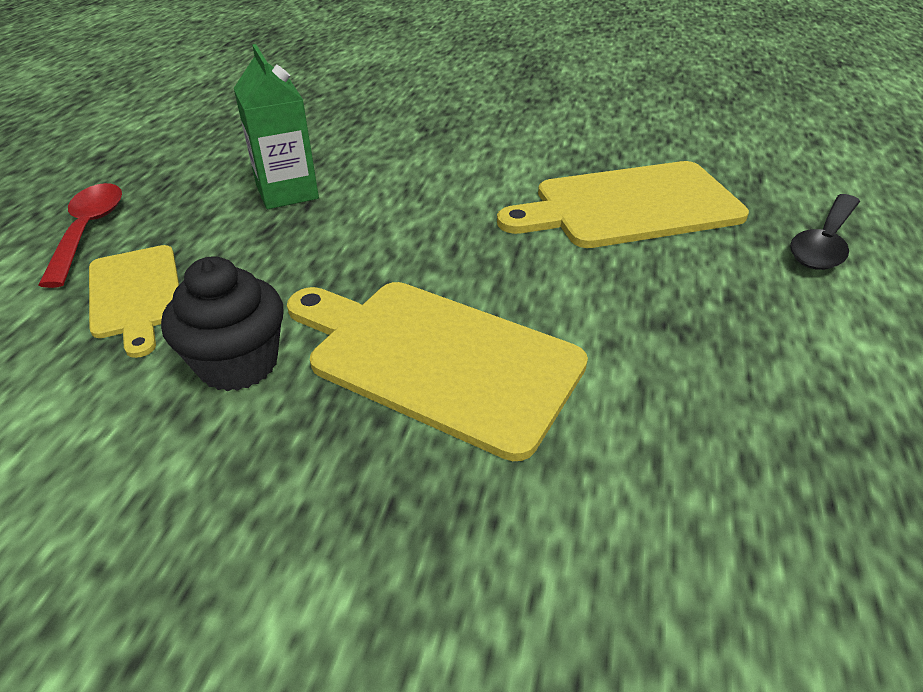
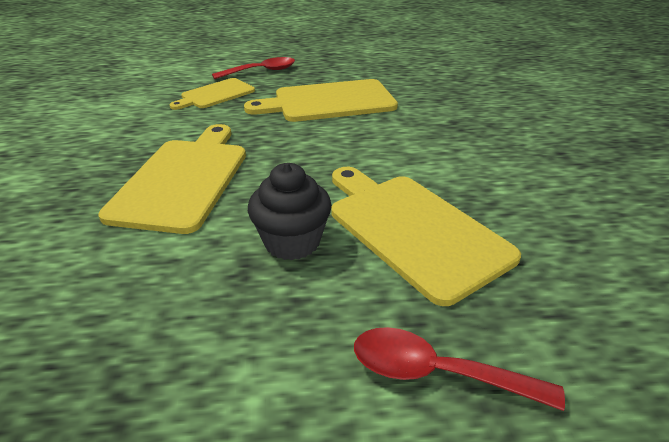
camera: 70 degrees right, 5 degrees down
black cupcake [161,257,284,391] -> black cupcake moved to [248,163,332,260]
green carton [234,44,319,209] -> yellow cutting board [244,79,398,122]
black spoon [790,194,860,270] -> red spoon [354,327,565,411]

